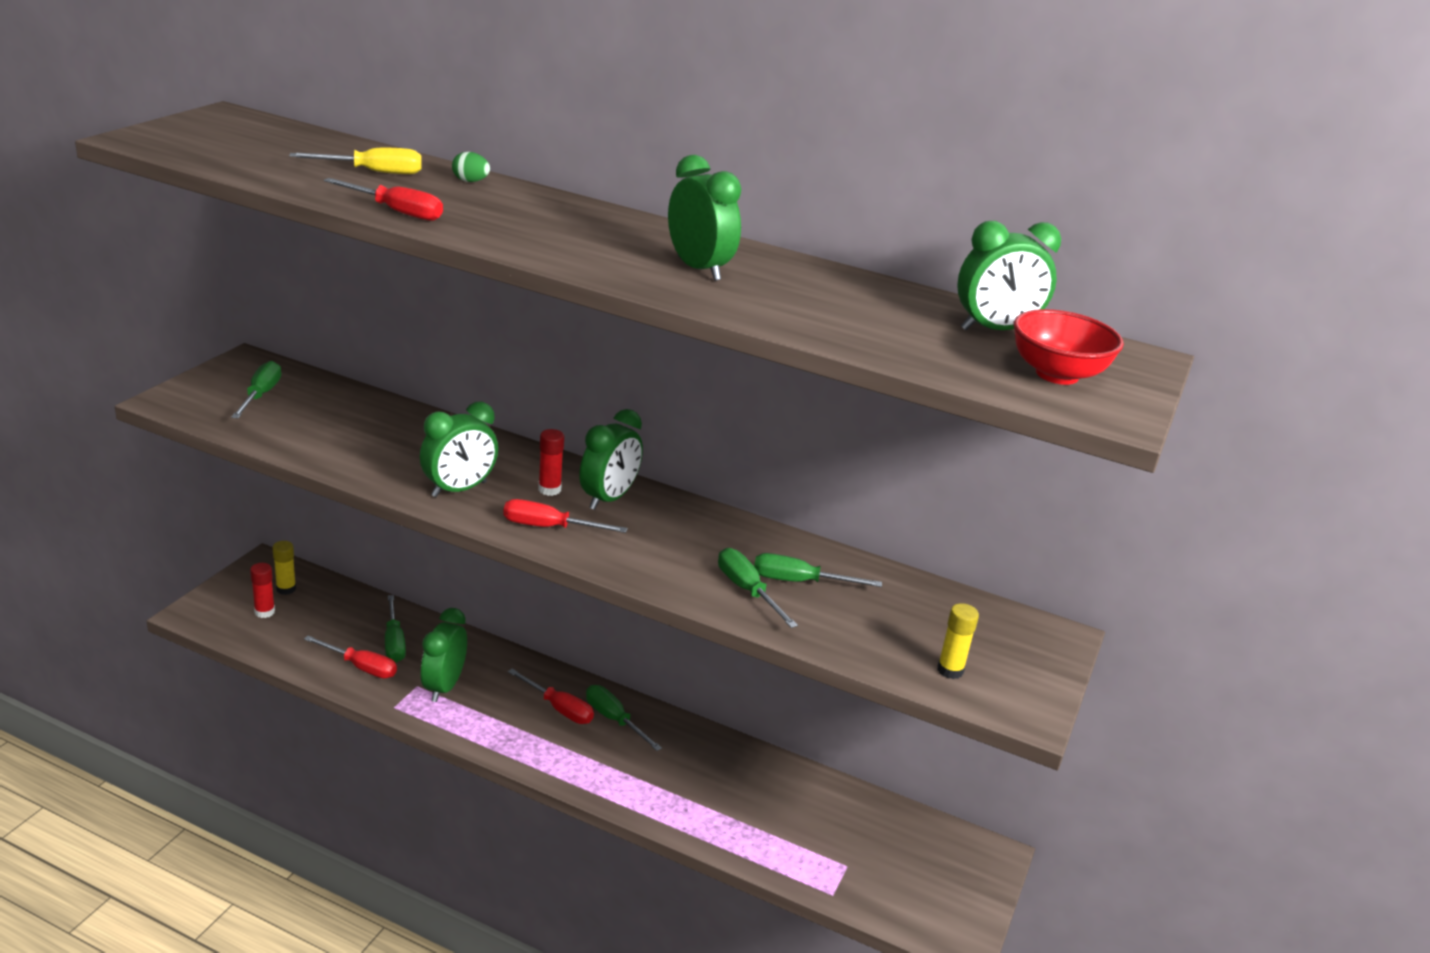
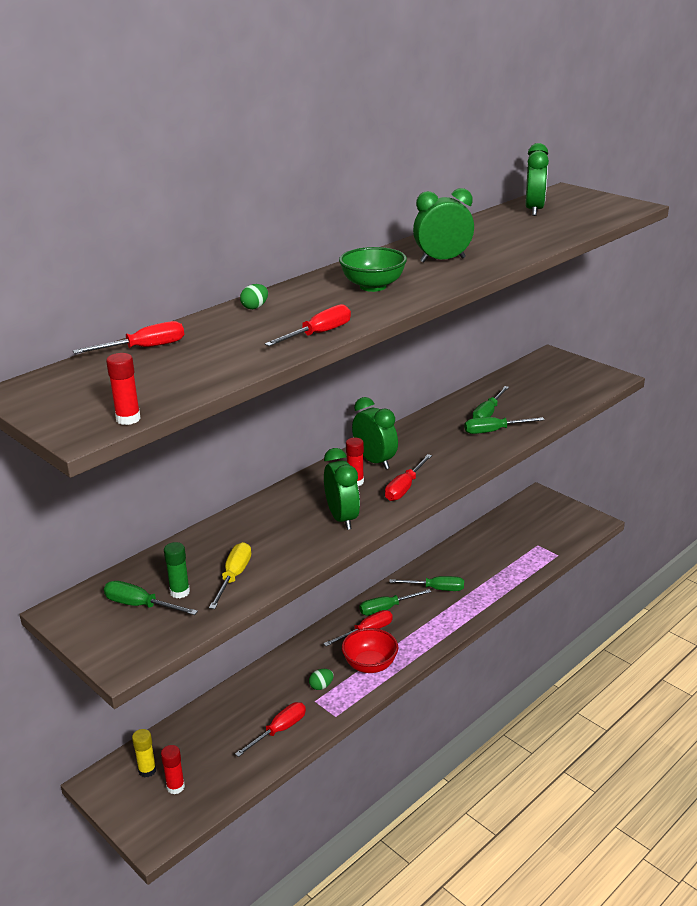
camera: 65 degrees left, 0 degrees up
yellow screwdriver [289,148,422,174] -> yellow screwdriver moved to [209,542,251,609]
green screwdriver [385,595,406,663] -> green screwdriver moved to [389,576,464,591]
green clock [421,608,467,702] -> green egg [309,669,334,690]
yellow glue stick [937,603,979,679] -> none
red bowl [1014,309,1124,385] -> red bowl moved to [342,628,398,673]
none -> red screwdriver [73,321,184,354]
none -> red glue stick [106,353,141,425]
none -> green glue stick [164,542,190,598]
none -> green bowl [339,247,407,292]

